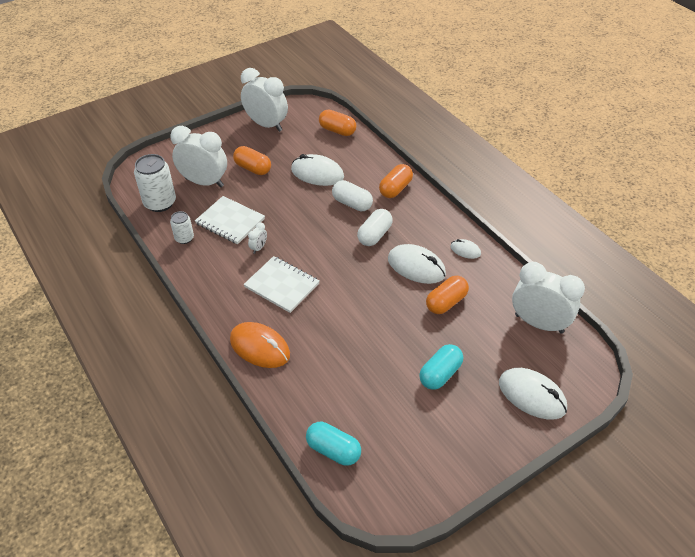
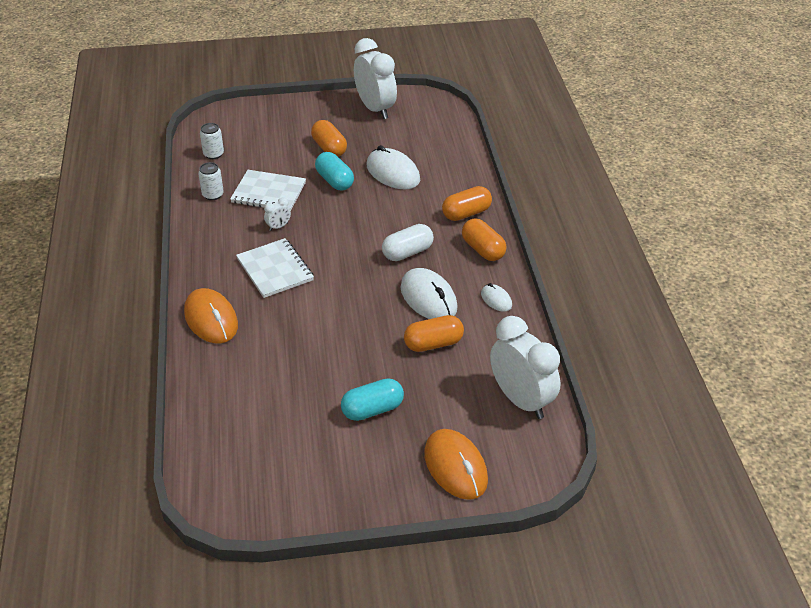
camera: 25 degrees right, 5 degrees down
white can [134,154,176,212] -> white can [200,123,224,159], size x0.56
white clock [170,126,227,187] -> none
white notebook [195,196,265,244] -> white notebook turned 45 degrees counterclockwise [230,170,306,211]
turquoise capsule [306,422,361,466] -> turquoise capsule moved to [315,152,354,191]
orange capsule [319,109,356,136] -> orange capsule moved to [462,219,507,261]
white capsule [332,180,373,211] -> none
white mouse [499,368,567,419] -> orange mouse [424,429,488,500]

